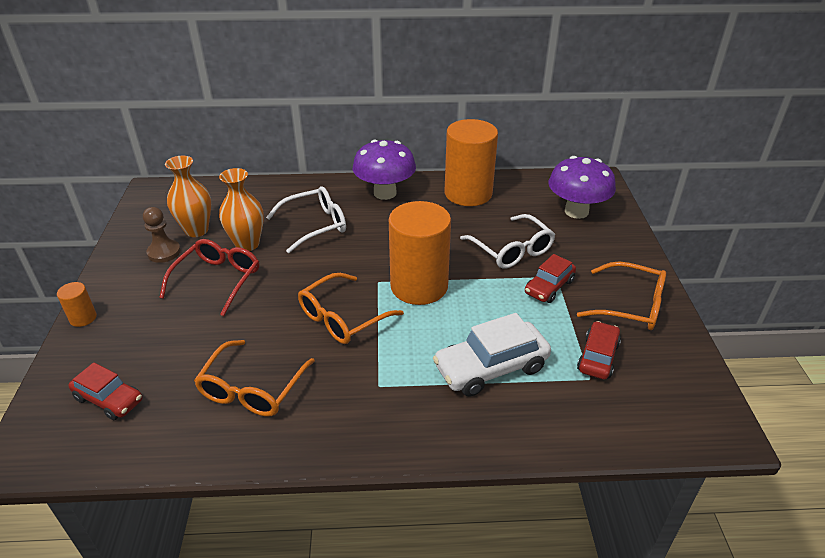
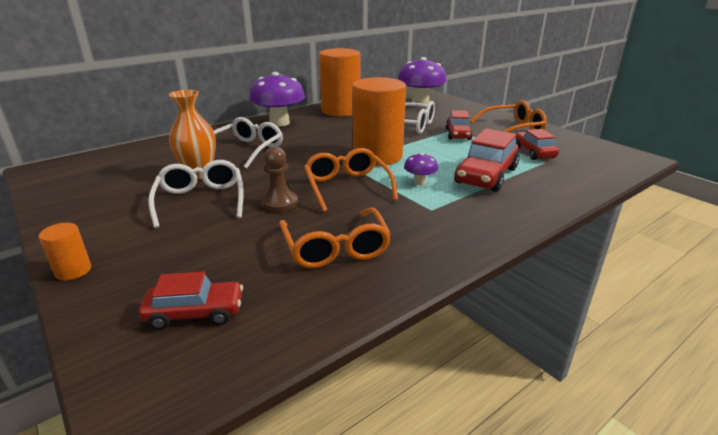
camera: 35 degrees left, 10 degrees down
brown pawn [143,207,181,263] -> brown pawn moved to [261,146,298,212]
red glasses [159,239,259,316] -> white glasses [148,160,244,228]
orange vase [165,156,211,237] -> none
orange glasses [298,273,404,344] -> orange glasses turned 150 degrees clockwise [304,148,398,212]
white car [433,313,551,397] -> red car [454,128,519,192]
none -> purple mushroom [404,153,438,185]

